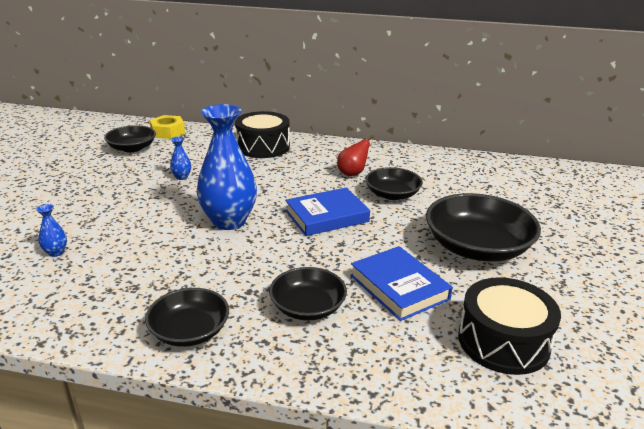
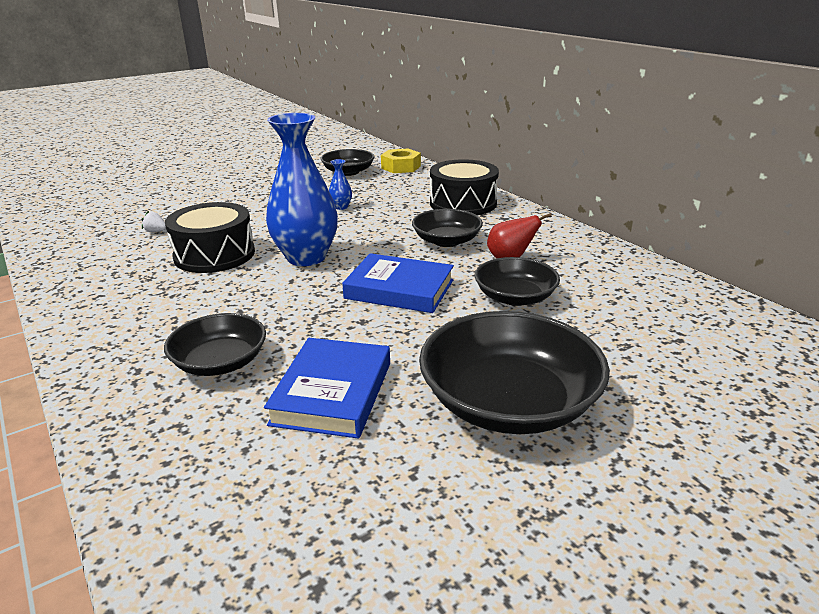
camera: 45 degrees right, 0 degrees up
blue vase [36,204,67,257] -> white strawberry [142,211,166,232]
black bowl [145,288,229,347] -> black bowl moved to [412,209,483,247]
black drum [458,277,561,375] -> black drum moved to [165,202,255,273]

